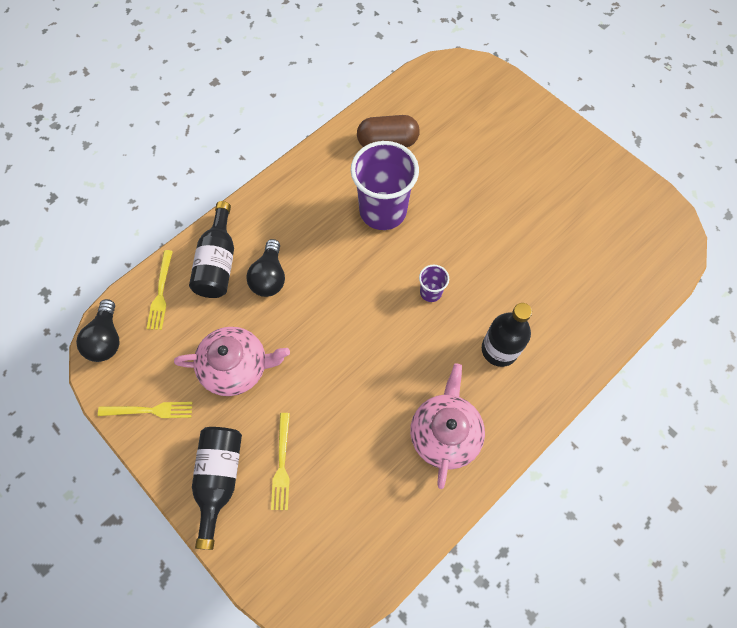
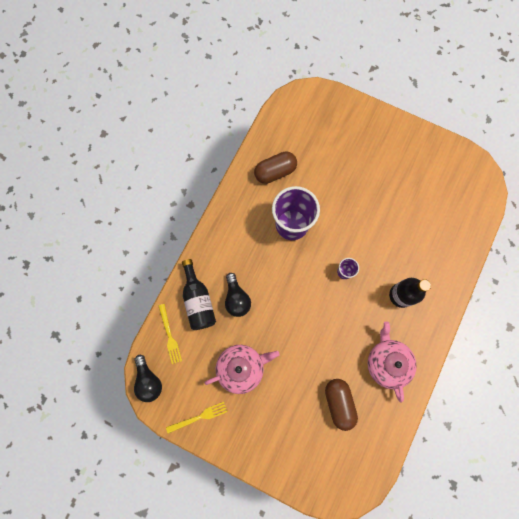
camera: 20 degrees left, 10 degrees up
black bottle [192,427,242,550] -> none
yellow fork [271,413,290,510] -> none
none -> brown capsule [325,379,358,431]

